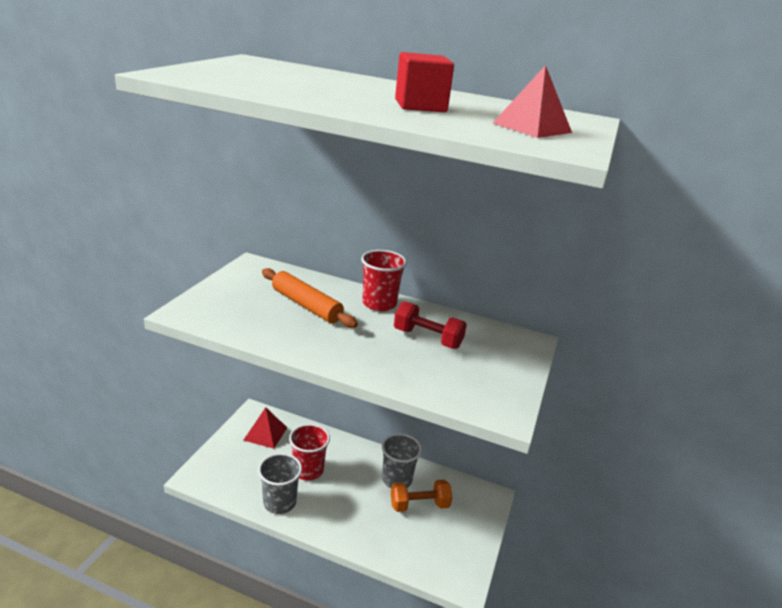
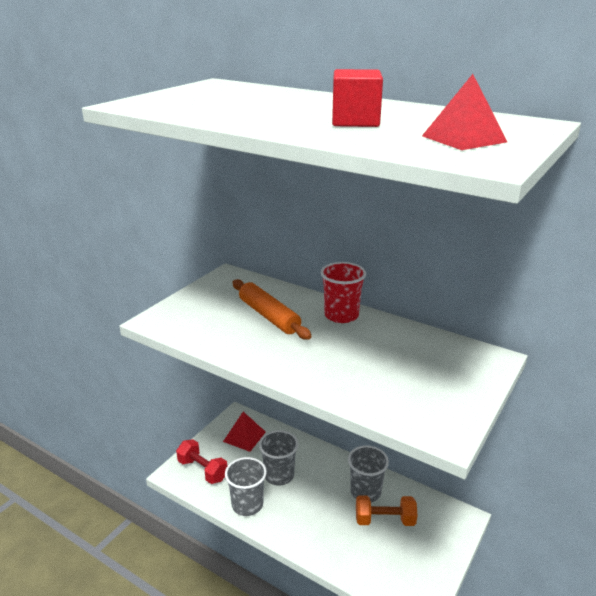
camera: 15 degrees right, 0 degrees up
red cup [289,424,330,480] -> grey cup [259,430,298,486]
red dumbbell [394,301,467,349] -> red dumbbell moved to [176,439,227,484]

